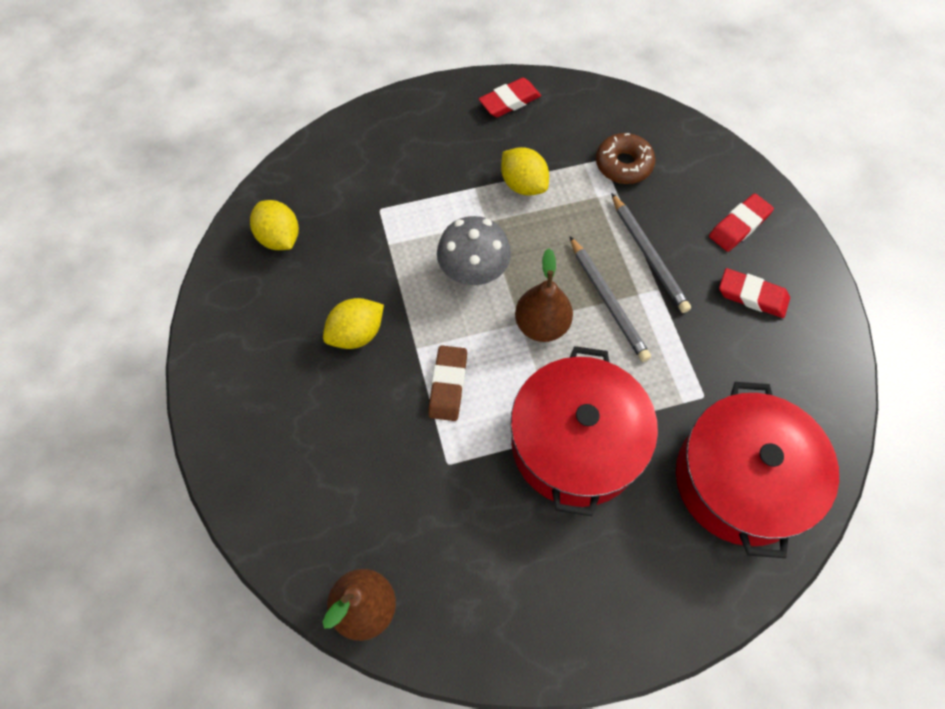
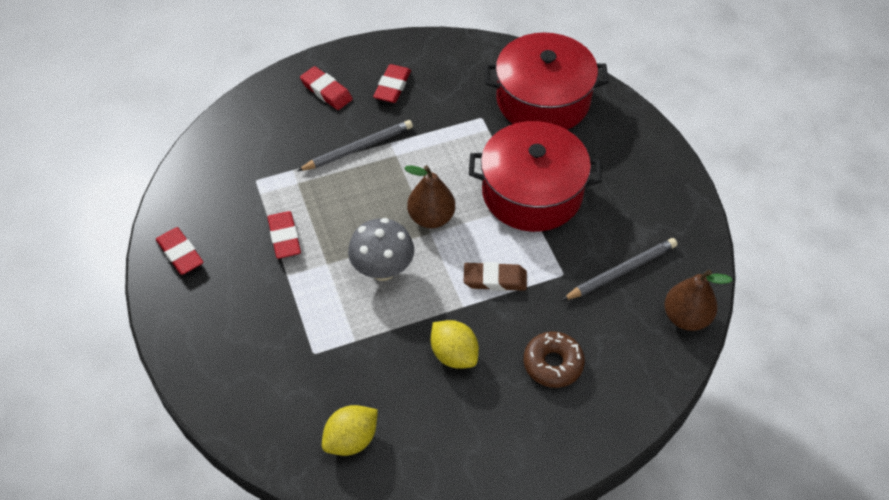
camera: 95 degrees left, 10 degrees down
yellow lemon [501,147,549,195] -> red eraser [268,211,301,259]
grey pencil [570,236,651,362] -> grey pencil moved to [562,238,677,301]
brown donut [596,133,655,184] -> brown donut moved to [524,331,585,388]

